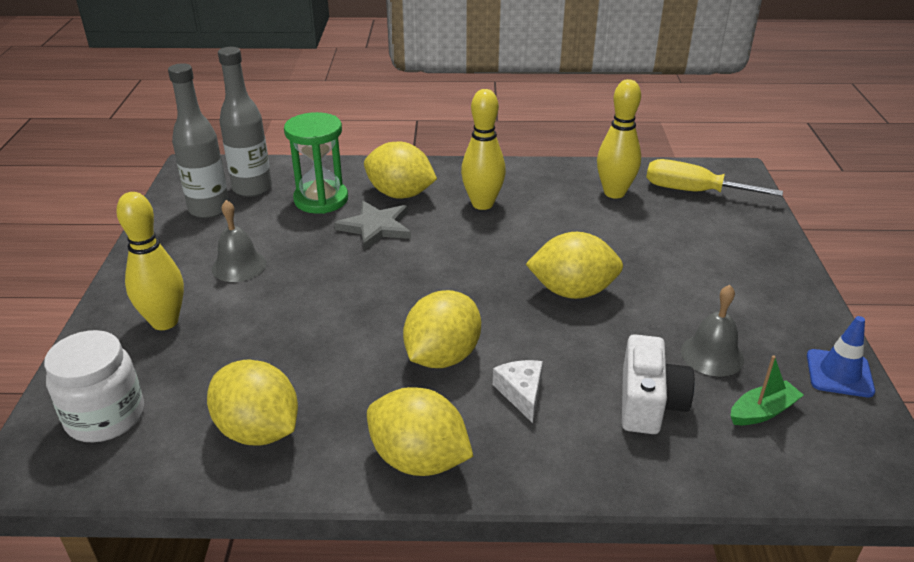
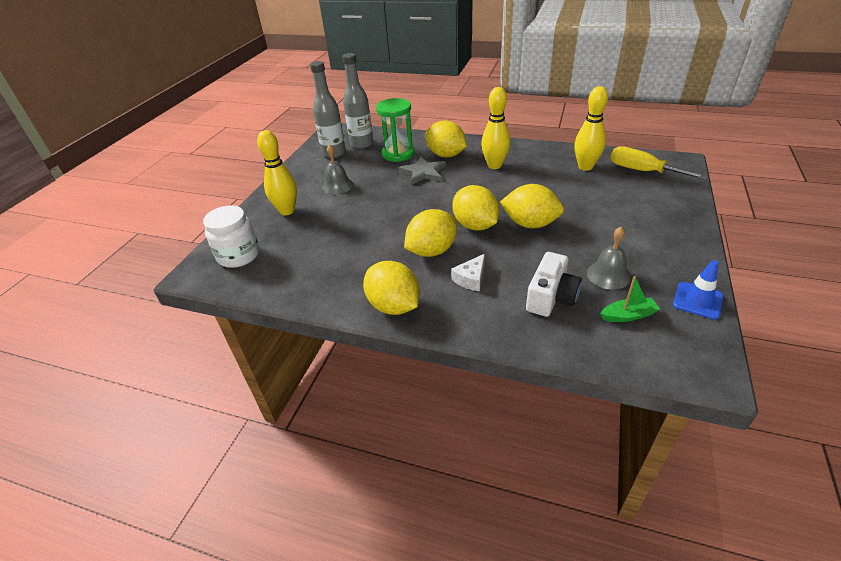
camera: 20 degrees right, 5 degrees up
yellow lemon [207,360,298,445] -> yellow lemon moved to [452,185,499,230]
white cheese [493,360,543,423] -> white cheese turned 150 degrees counterclockwise [451,254,485,291]

